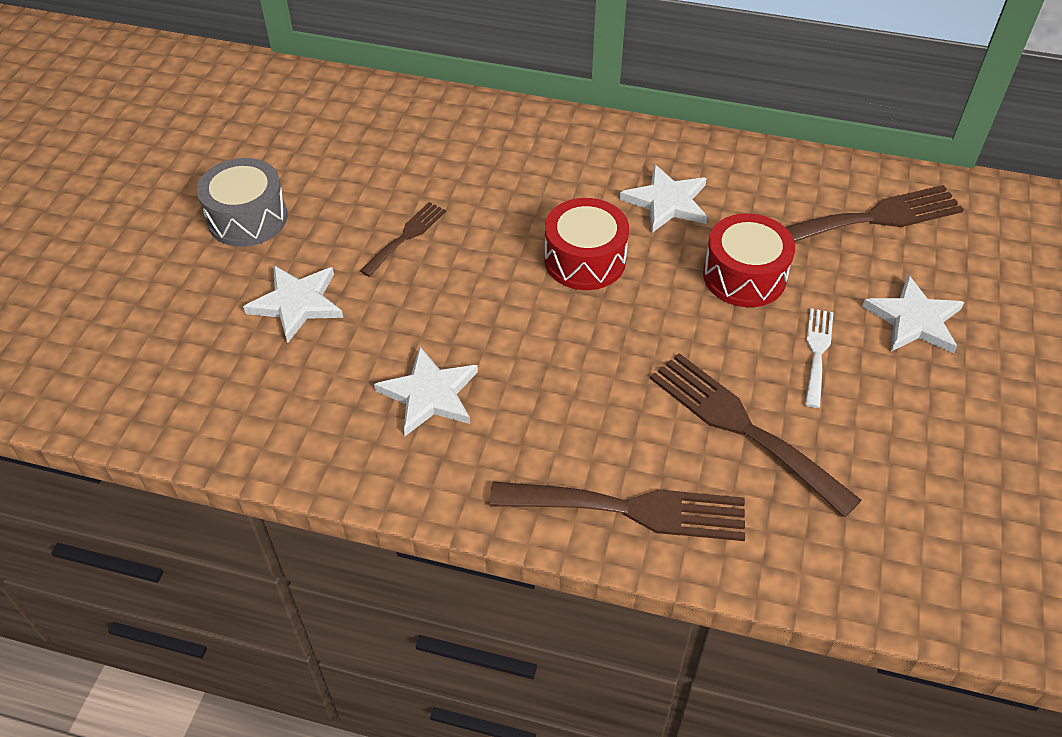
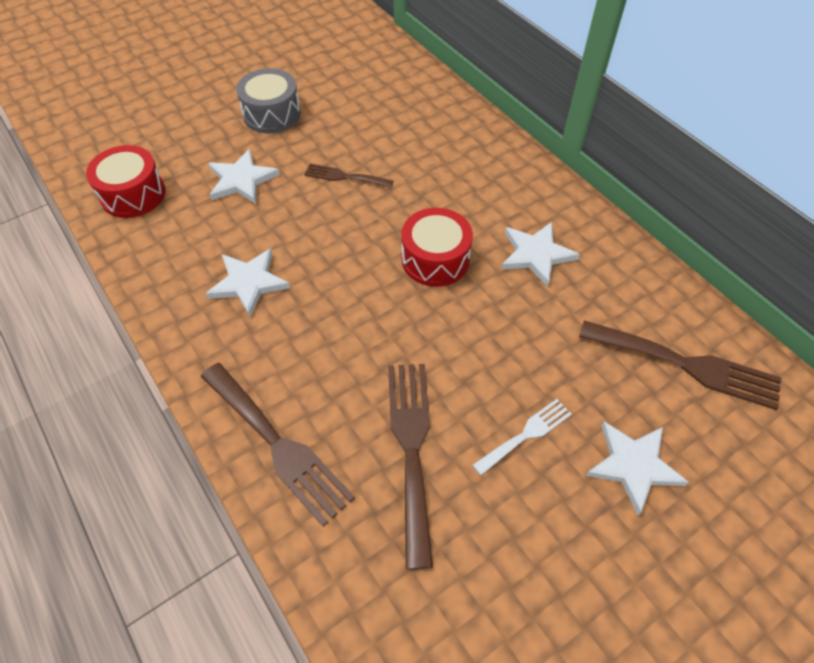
camera: 40 degrees right, 5 degrees up
brown fork [360,202,446,277] -> brown fork turned 150 degrees counterclockwise [304,164,393,188]
red drum [703,213,795,307] -> red drum moved to [86,145,166,218]

